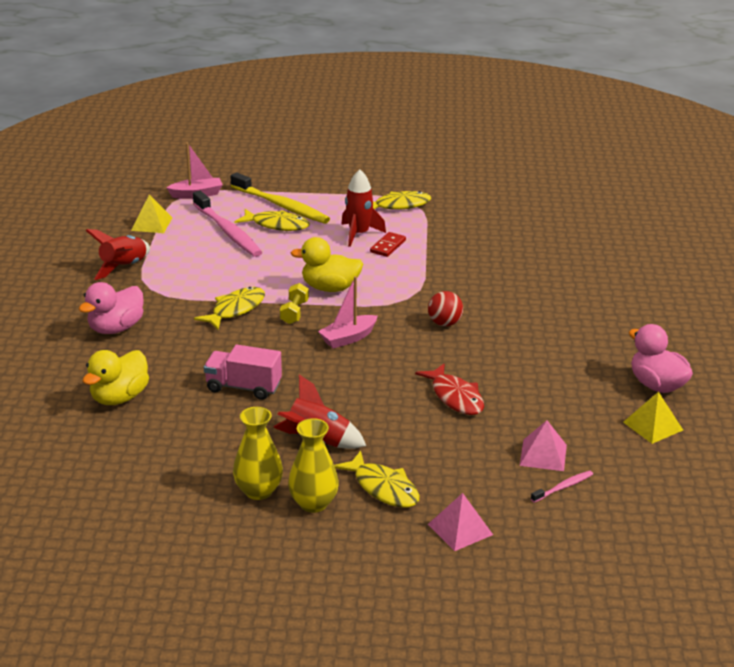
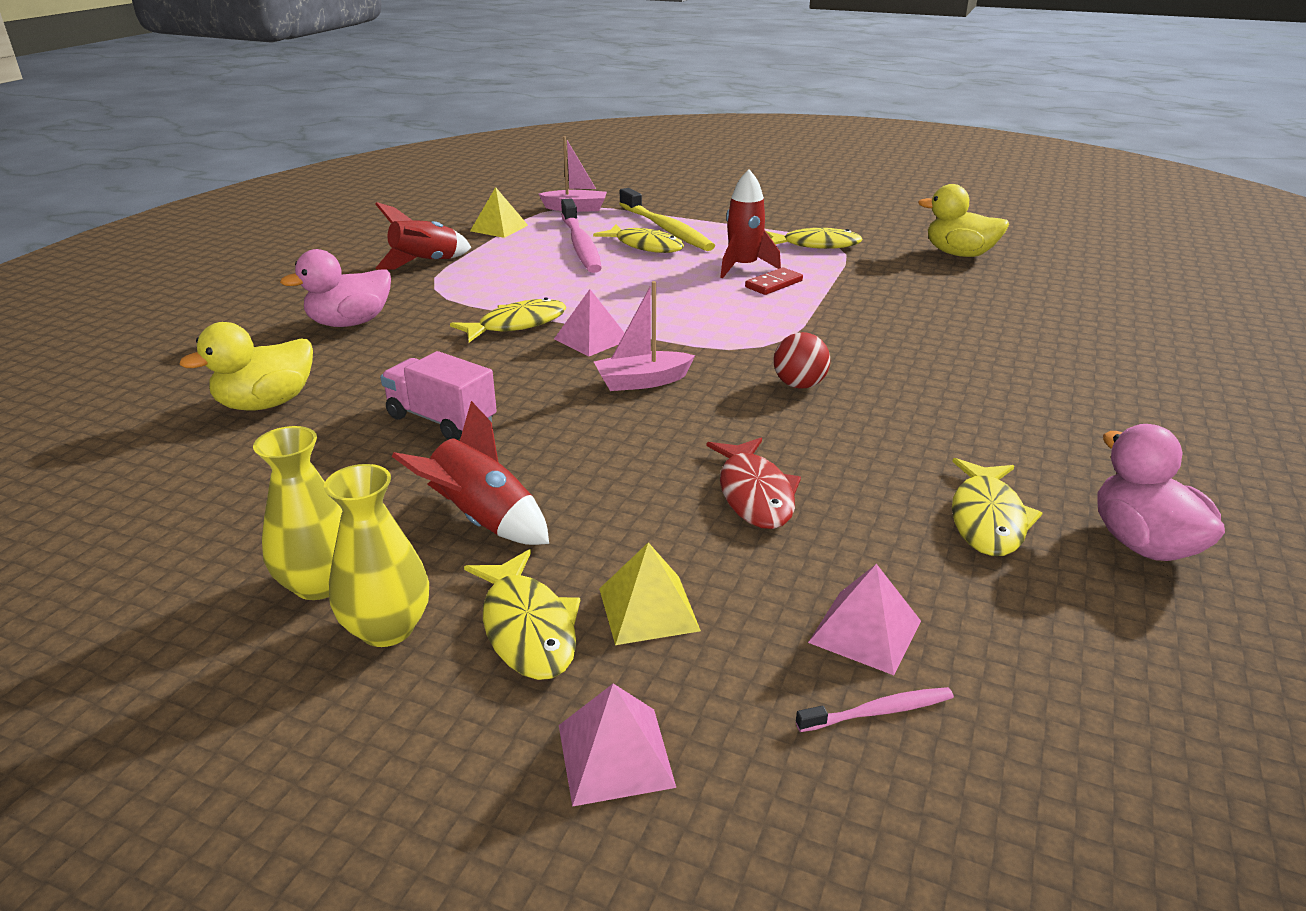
camera: 20 degrees right, 0 degrees up
yellow dumbbell [280,283,309,324] -> pink pyramid [554,289,625,356]
yellow duck [291,237,363,292] -> yellow duck moved to [918,184,1009,257]
yellow pyramid [623,392,683,444] -> yellow pyramid moved to [599,542,701,645]
none -> yellow fish [952,458,1042,556]

